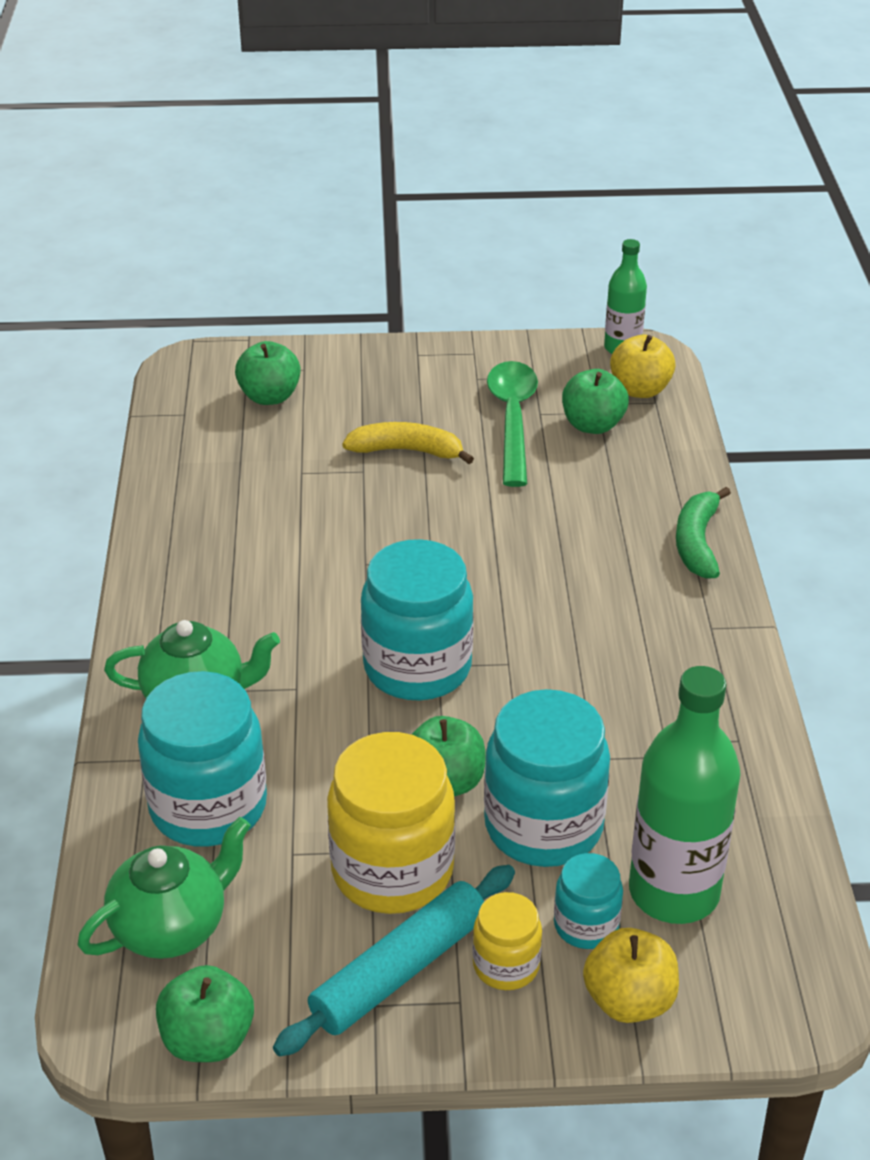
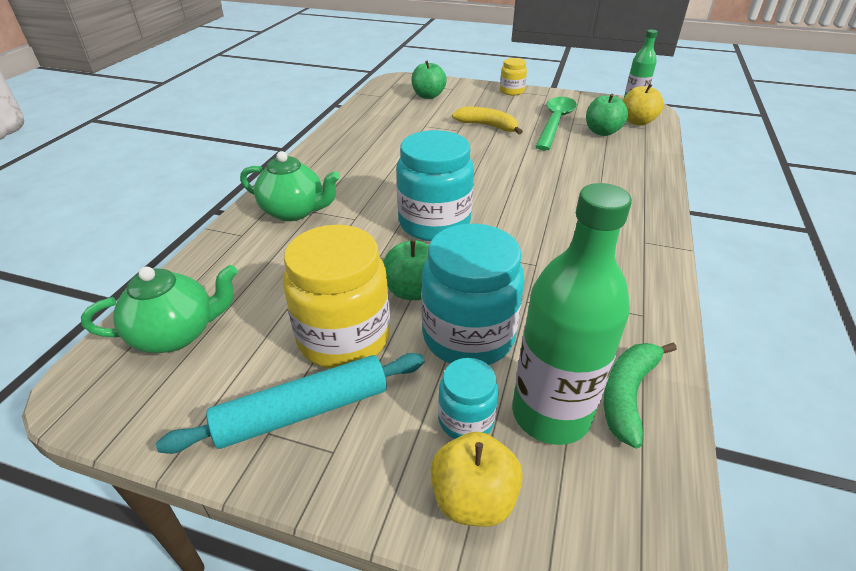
camera: 20 degrees right, 0 degrees up
turquoise jar [138,671,267,847] -> none
green apple [156,965,254,1062] -> none
yellow jar [473,892,542,990] -> yellow jar moved to [500,58,527,95]
green banana [676,487,731,578] -> green banana moved to [604,343,677,449]

